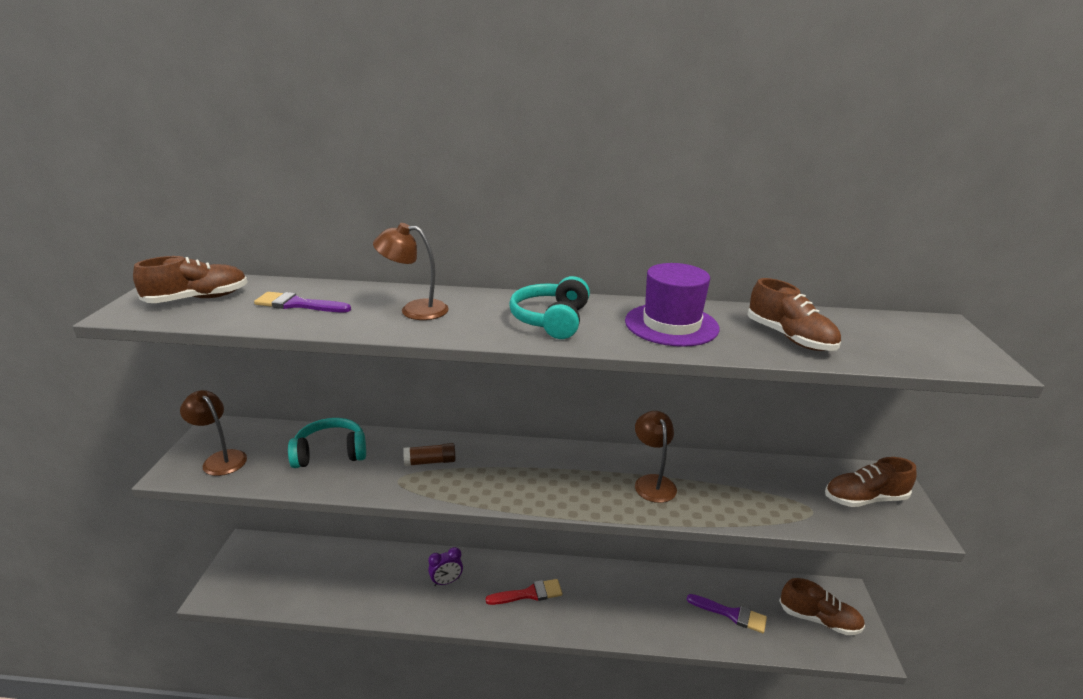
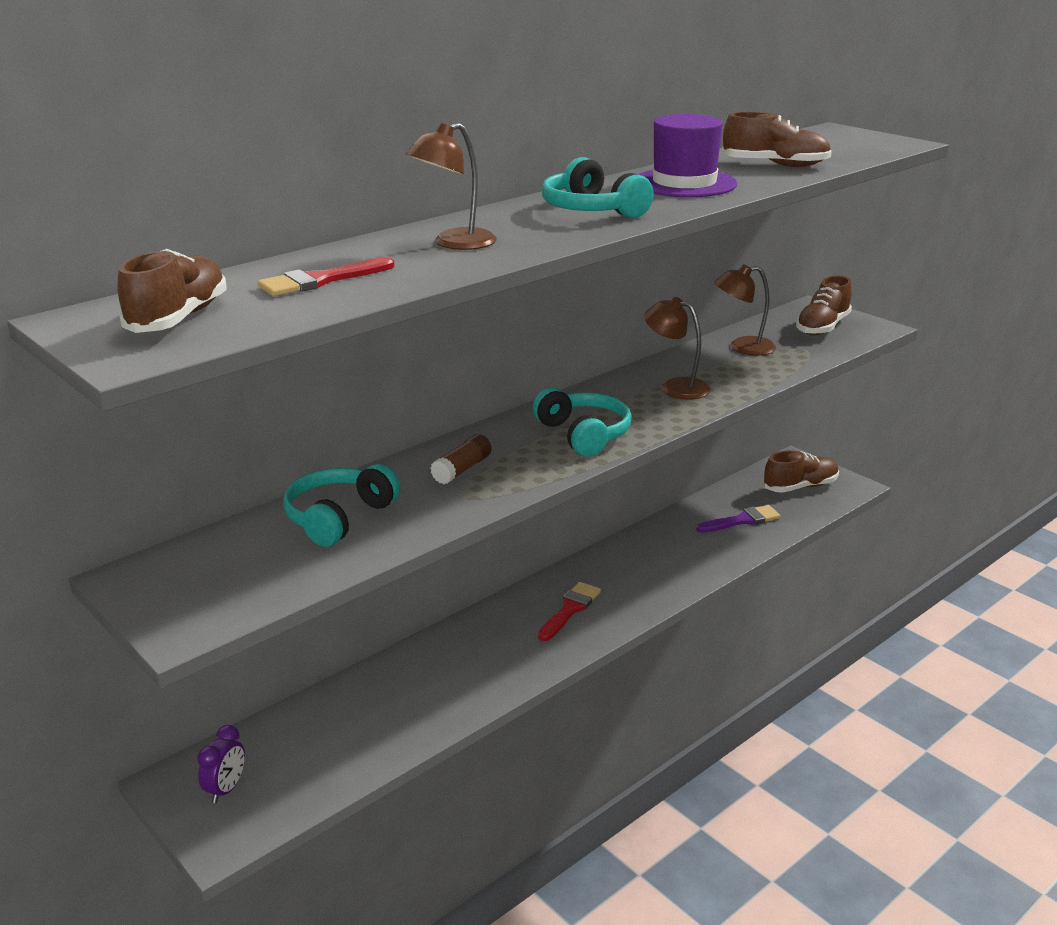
camera: 45 degrees left, 0 degrees up
brown lamp [180,390,247,476] -> brown lamp moved to [714,264,776,356]
purple brush [254,292,351,312] -> red brush [258,257,394,296]
purple clock [428,547,463,586] -> purple clock moved to [197,725,245,804]
none -> turquoise headphones [533,387,632,457]

